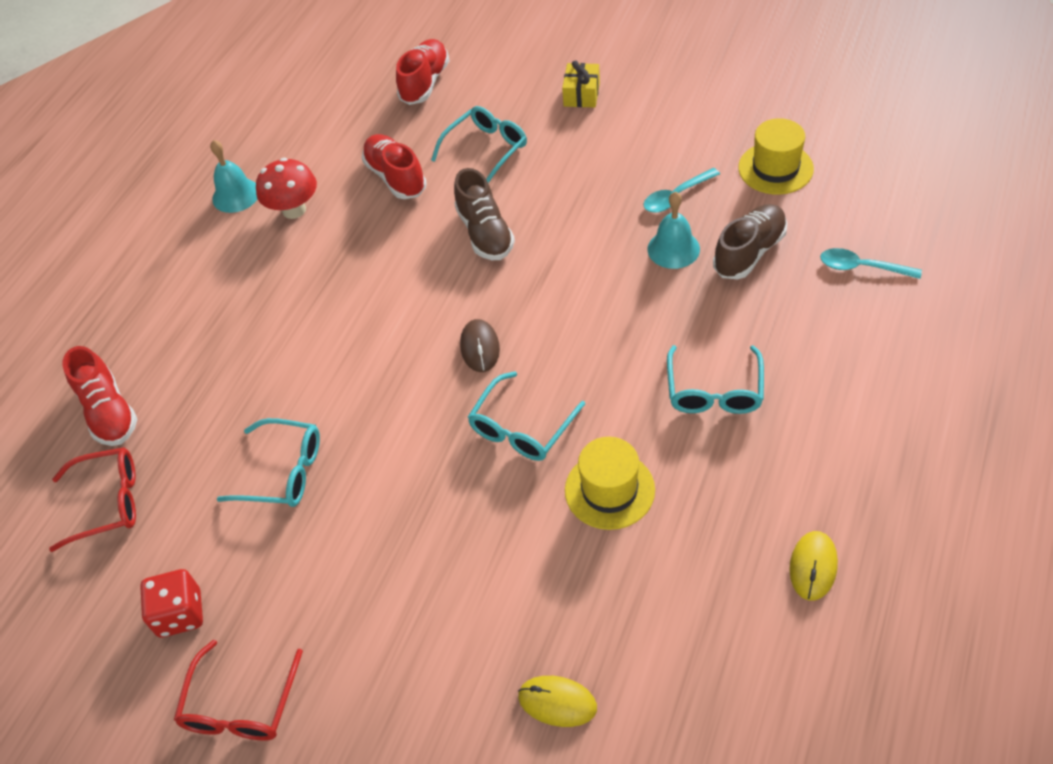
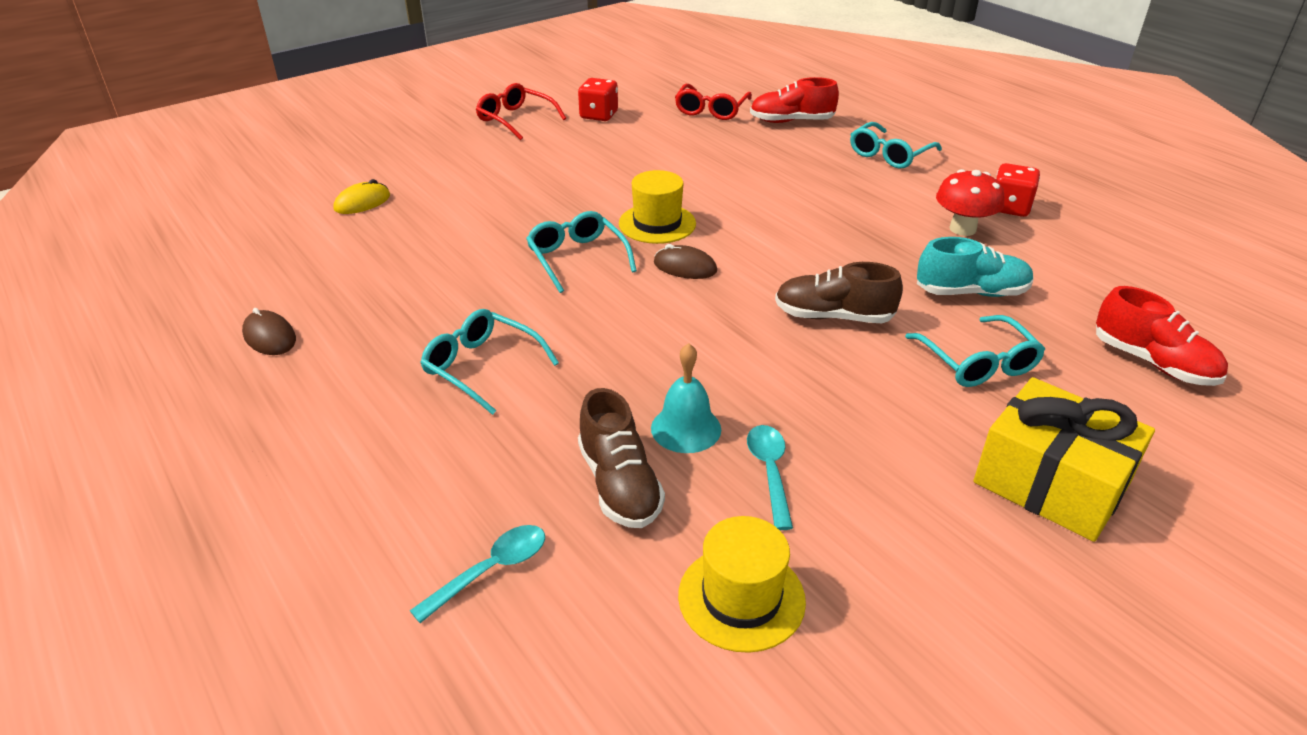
camera: 115 degrees right, 15 degrees down
turquoise bell [210,140,257,213] -> red dice [996,163,1040,217]
turquoise glasses [217,418,320,507] -> turquoise glasses moved to [850,122,942,169]
red shoe [362,134,427,199] -> turquoise shoe [917,237,1034,297]
yellow gift [562,60,600,108] -> yellow gift [973,377,1155,542], size x1.95
yellow hat [565,437,655,530] -> yellow hat moved to [619,170,696,244]
yellow mouse [789,531,838,601] -> brown mouse [242,308,296,355]

